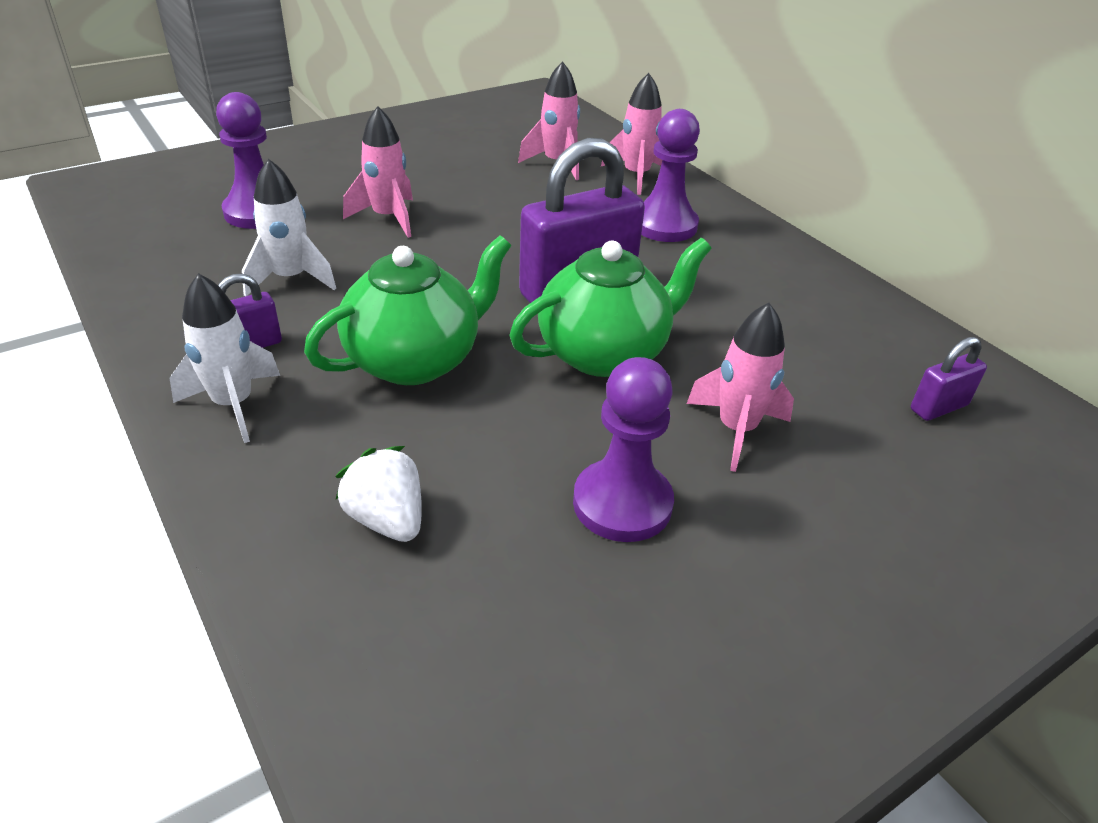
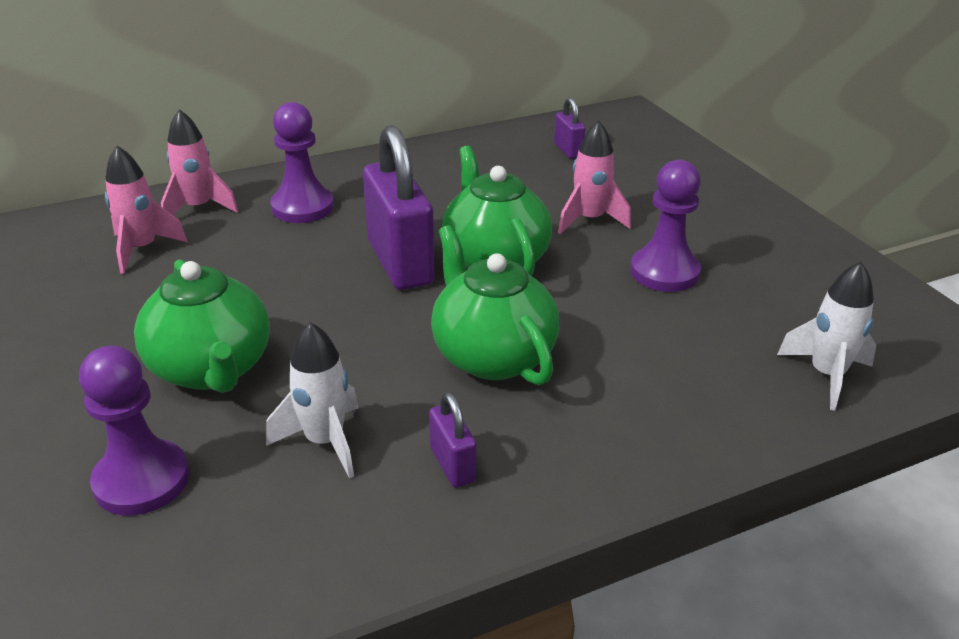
camera: 80 degrees left, 5 degrees down
white rocket [170,273,280,443] -> white rocket moved to [777,262,876,411]
white strawberry [335,446,422,542] -> none
pink rocket [343,106,413,238] -> green teapot [134,260,270,393]

